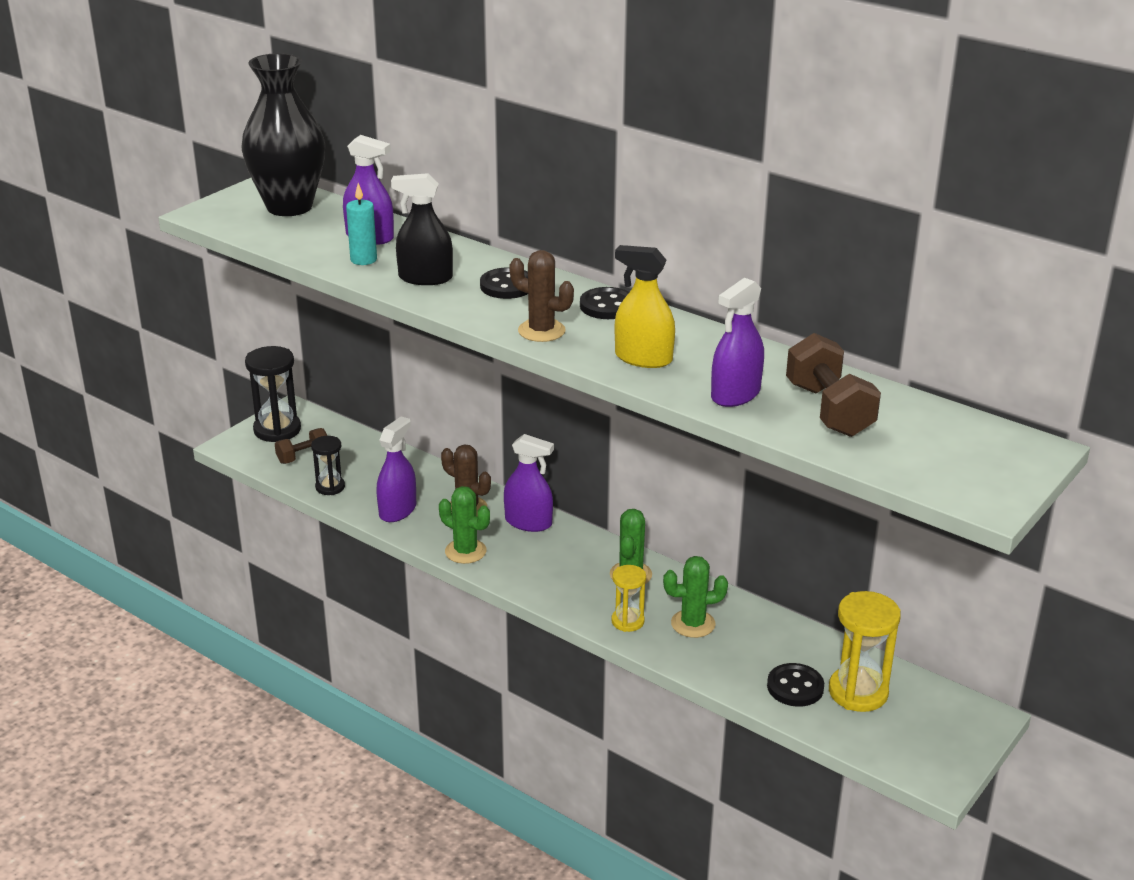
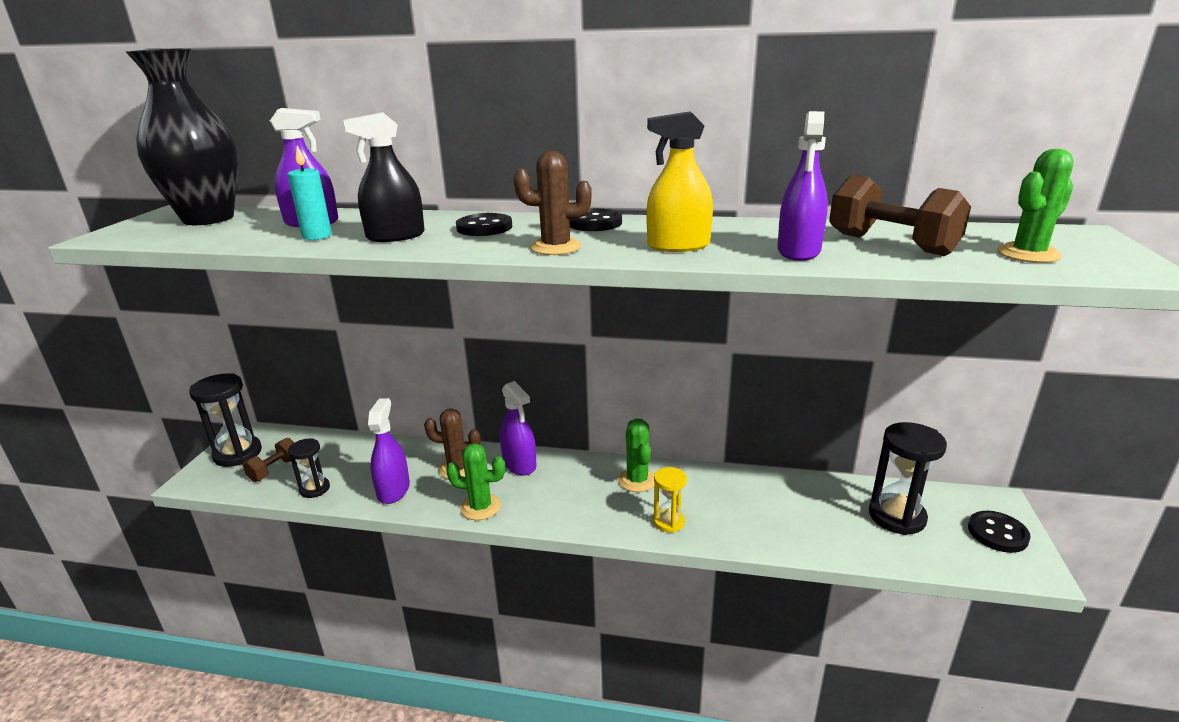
camera: 25 degrees left, 5 degrees down
purple spray bottle [504,434,554,532] -> purple spray bottle turned 60 degrees clockwise [500,381,536,476]
green cactus [663,556,728,638] -> green cactus moved to [997,149,1074,263]
black button [767,663,824,707] -> black button moved to [968,511,1031,553]
yellow hourglass [829,591,901,712] -> black hourglass [869,422,947,535]

